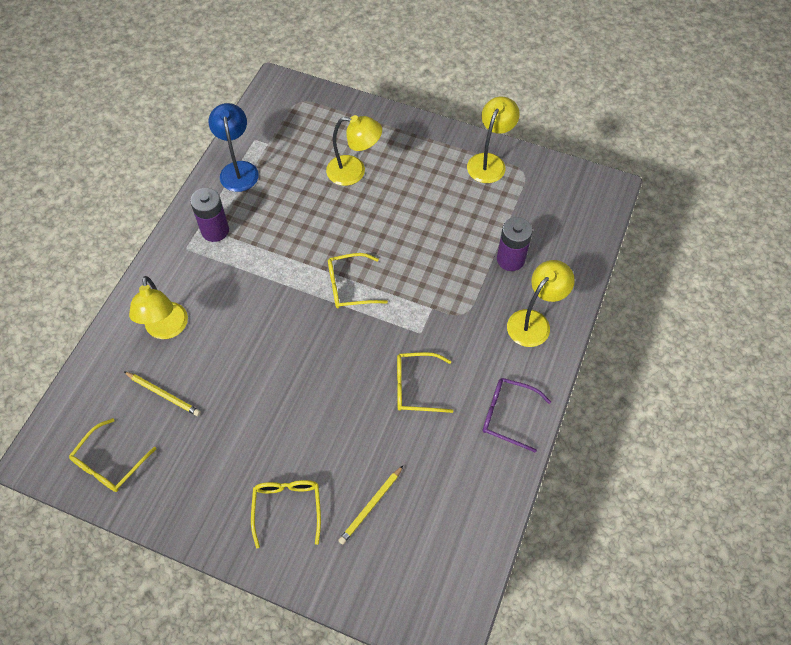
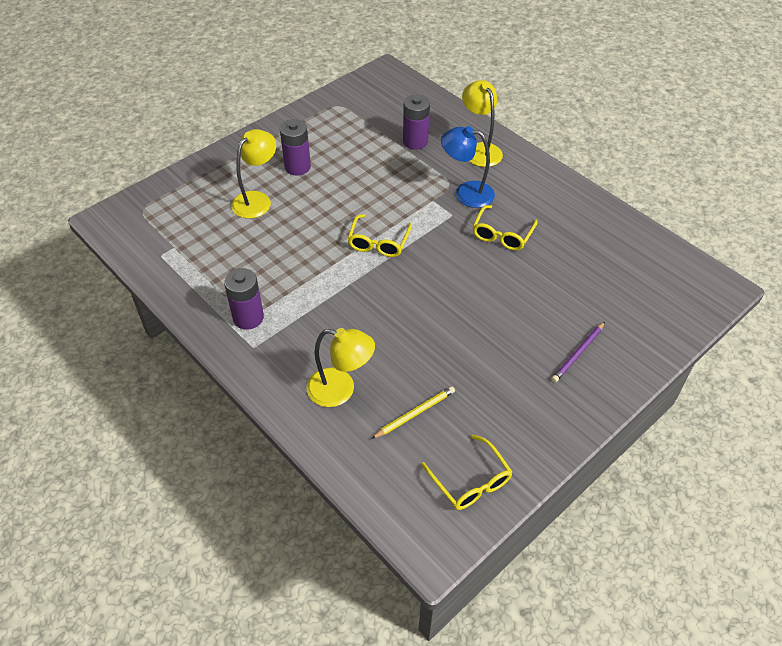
camera: 65 degrees left, 10 degrees down
blue lamp [209,103,259,192] -> blue lamp moved to [441,126,495,208]
yellow glasses [251,480,321,548] -> purple pencil [551,322,605,382]
yellow pencil [338,466,403,545] -> none
yellow lamp [467,97,520,183] -> none
purple glasses [483,378,551,452] -> none
none -> purple battery [280,119,311,175]

